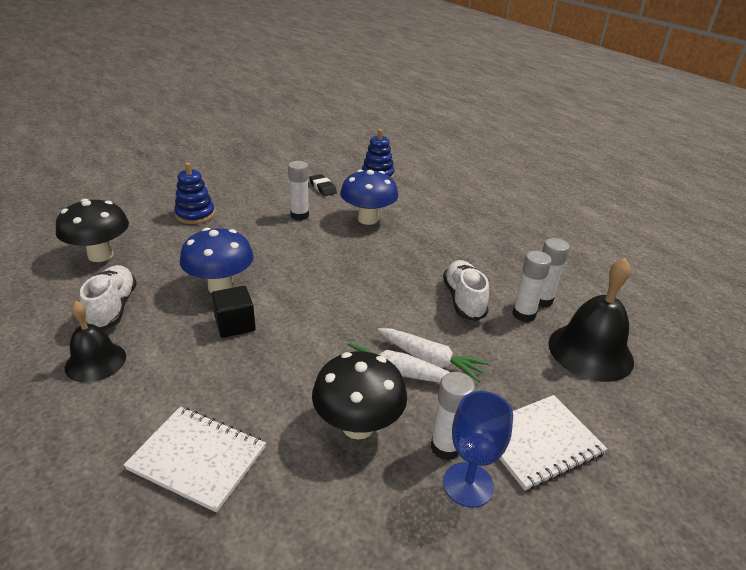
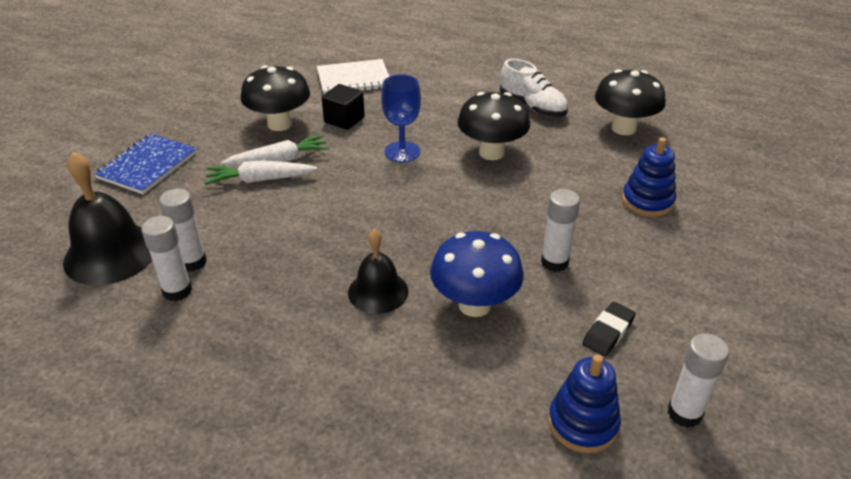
camera: 145 degrees right, 5 degrees up
black bell [65,301,126,383] -> black bell moved to [348,229,408,314]
blue mushroom [180,228,254,293] -> black mushroom [457,92,530,160]
black cube [211,286,256,338] -> black cube moved to [322,84,365,130]
black eraser [309,174,337,196] -> black eraser turned 75 degrees counterclockwise [582,302,636,356]
white glue stick [431,372,475,460] -> white glue stick moved to [668,333,729,428]
white shoe [443,260,489,321] -> none
blue goblet [443,391,513,508] -> blue goblet moved to [381,74,421,162]
white notebook [499,395,608,490] -> blue notebook [94,133,197,194]

